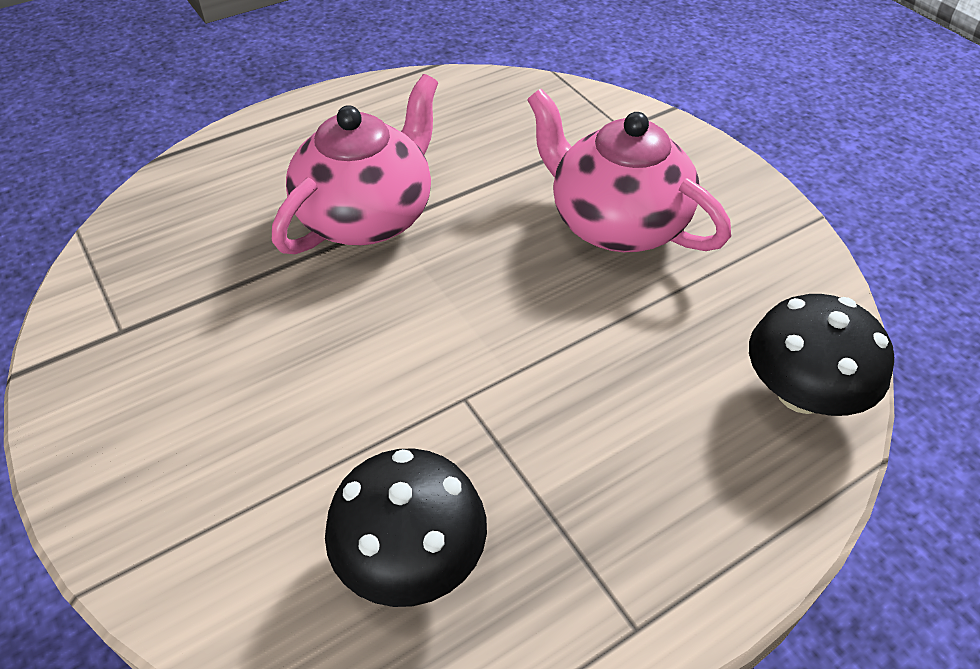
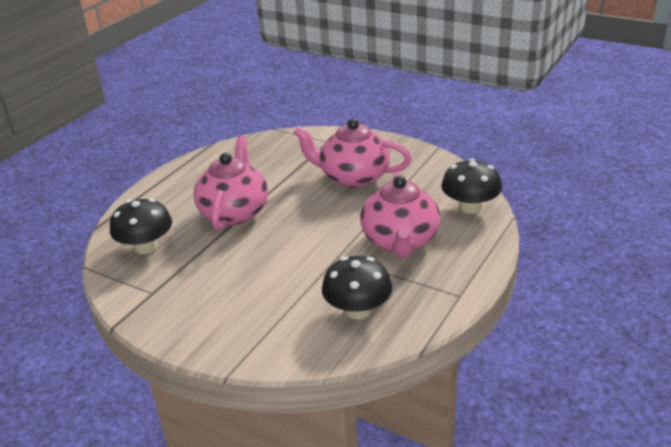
camera: 25 degrees left, 15 degrees down
none -> black mushroom [110,198,172,254]
none -> pink teapot [360,172,440,258]

